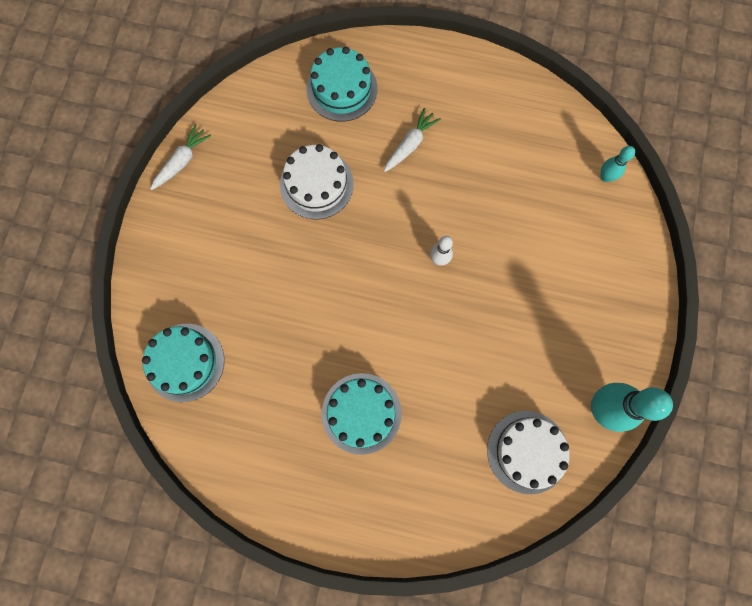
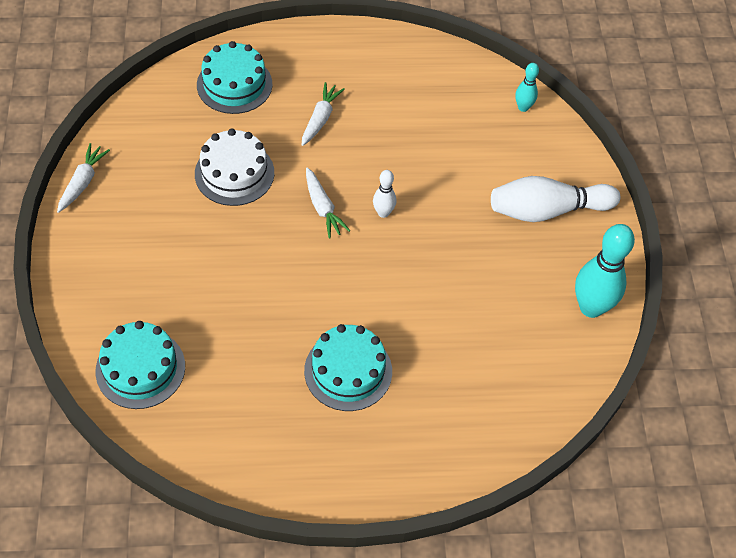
camera: 20 degrees left, 20 degrees down
white cake [487,411,570,494] -> none
none -> white carrot [306,167,350,238]
none -> white bowling pin [491,176,620,222]

